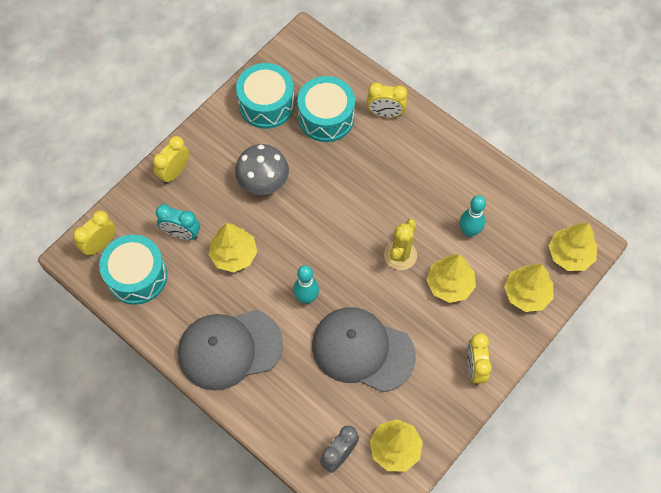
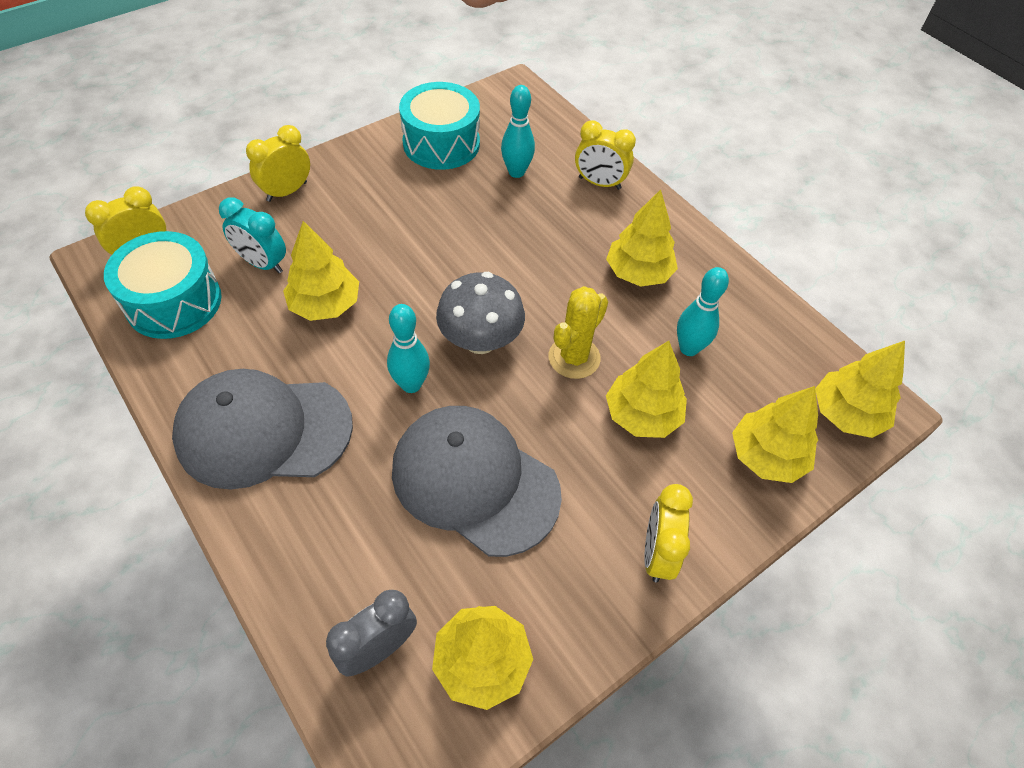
camera: 10 degrees right, 10 degrees down
grey mushroom [235,144,289,195] -> grey mushroom moved to [436,272,525,354]
turquoise drum [297,76,355,142] -> turquoise bowling pin [501,85,535,178]
none -> yellow tree [606,189,678,287]

